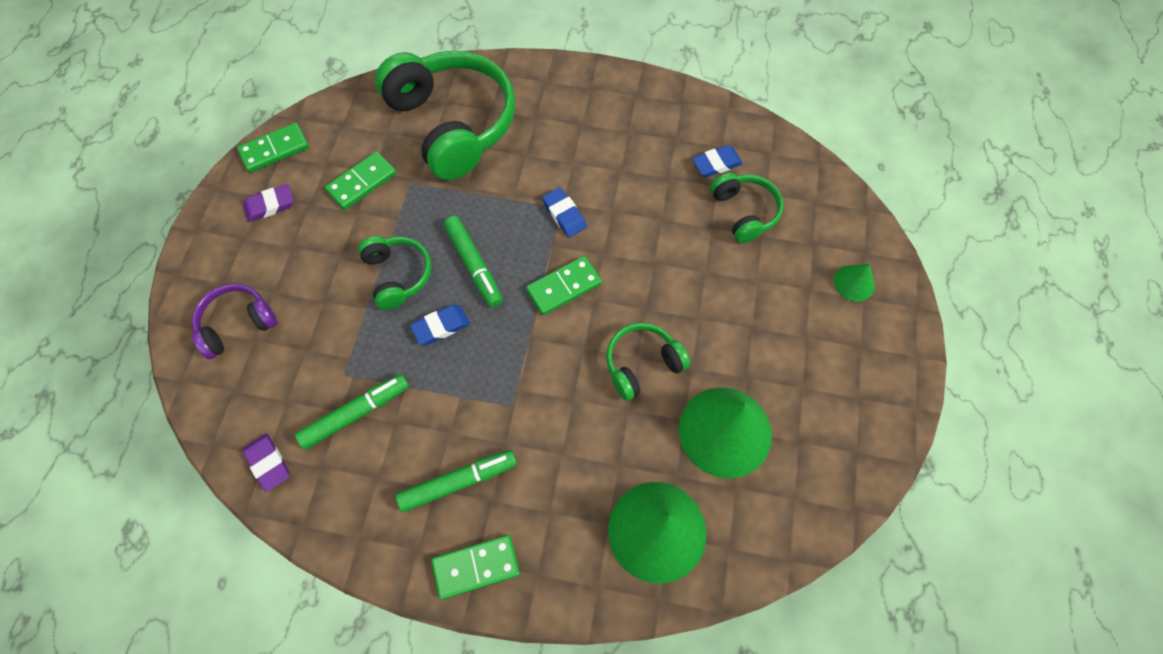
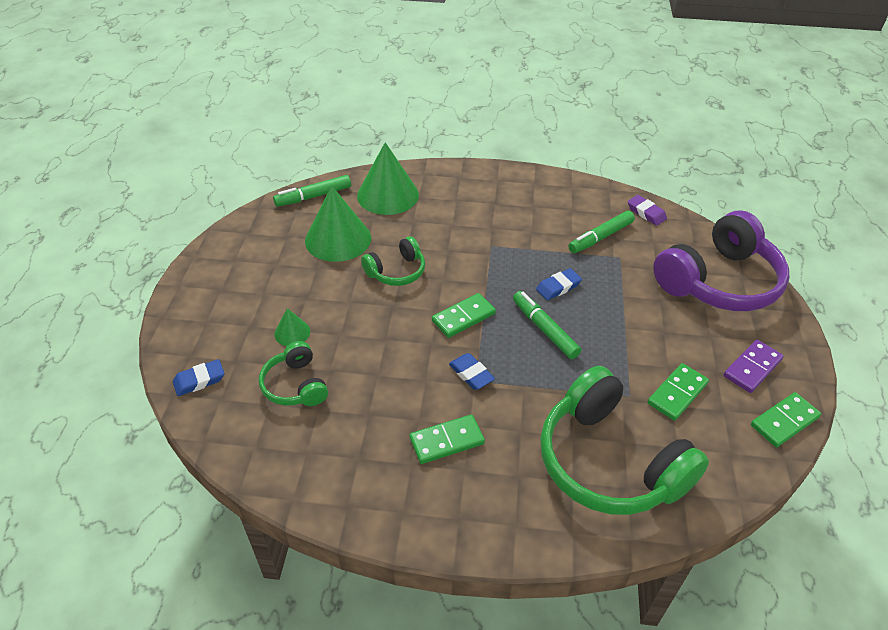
camera: 175 degrees right, 20 degrees down
purple headphones [192,283,277,359] -> purple headphones [653,210,790,311], size x1.99
purple eraser [243,184,294,222] -> purple domino [724,340,784,393]
green headphones [358,236,432,310] -> none
green marker [396,450,517,512] -> green marker moved to [273,175,351,207]
green domino [431,535,520,600] -> green domino moved to [410,415,485,464]
blue eraser [692,145,743,177] -> blue eraser moved to [173,359,224,396]
green cone [834,264,875,302] -> green cone moved to [274,308,310,346]

